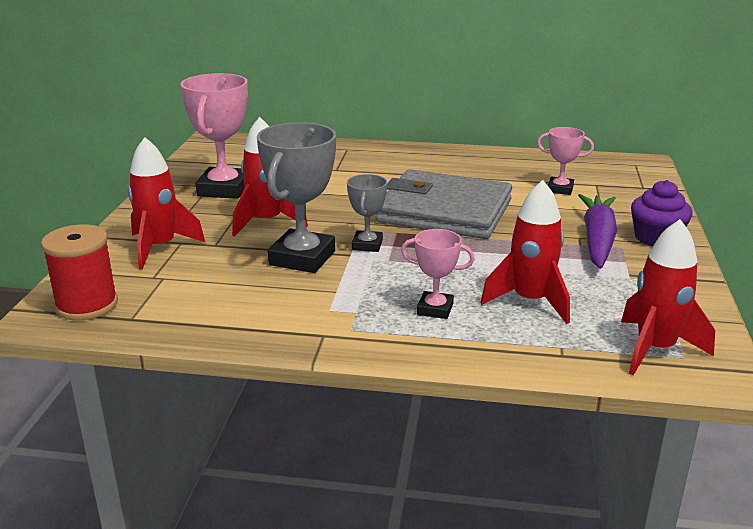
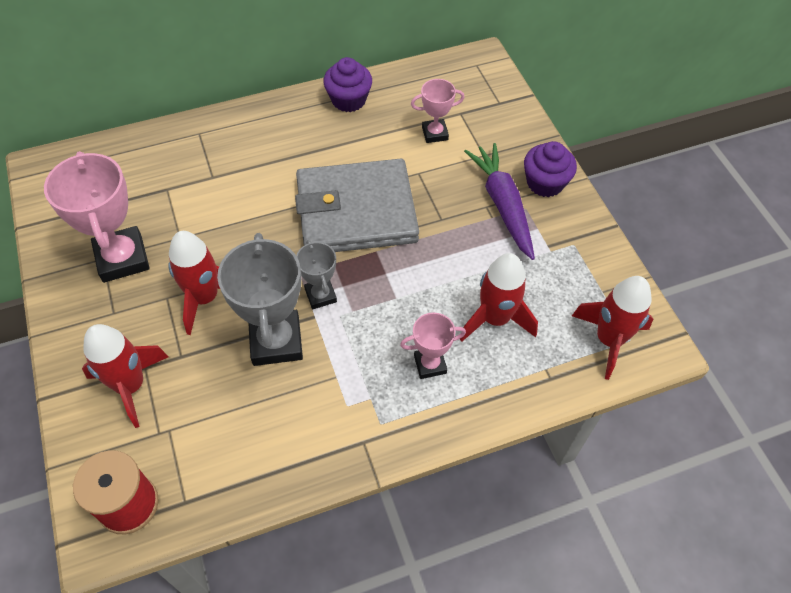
camera: 30 degrees left, 30 degrees up
none -> purple cupcake [323,57,372,112]

